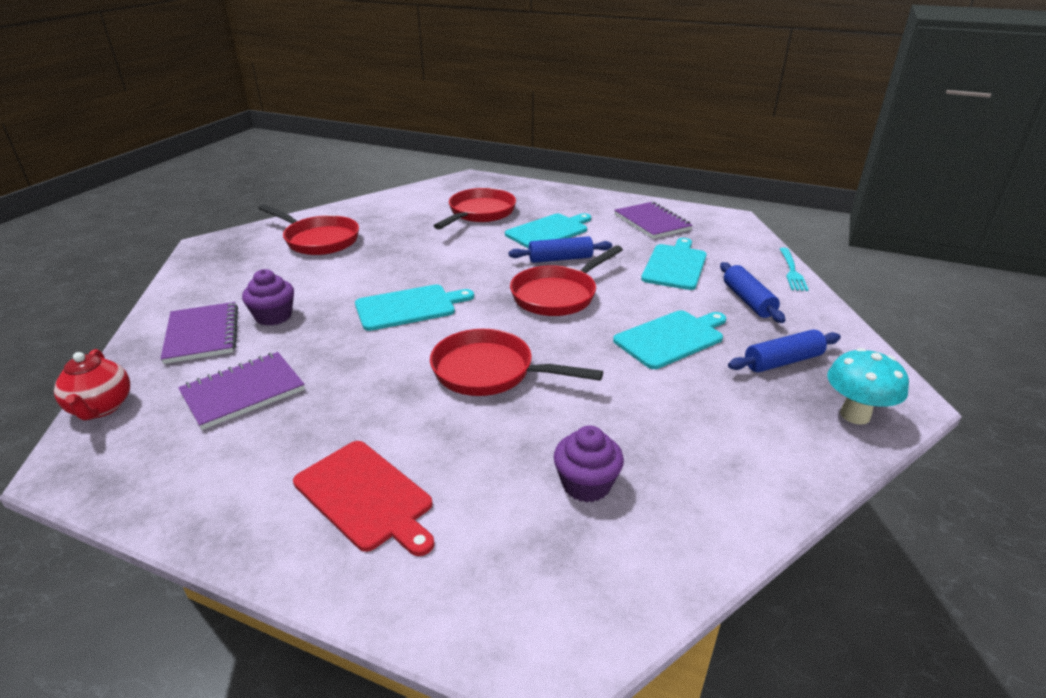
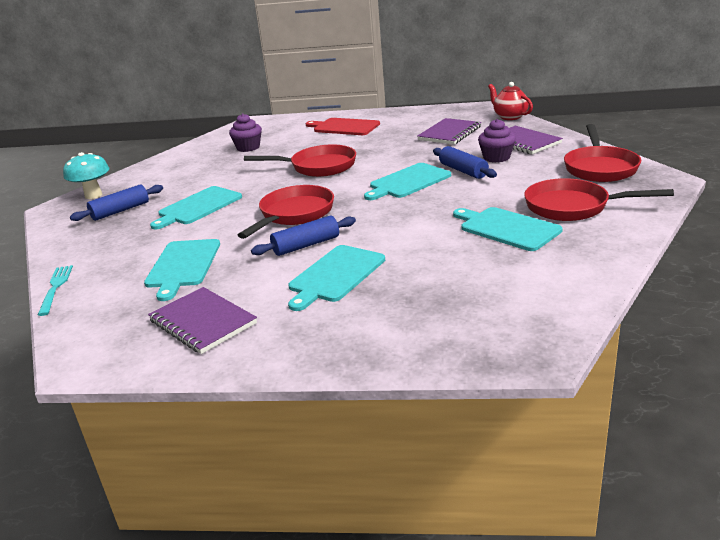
camera: 165 degrees right, 5 degrees down
red pan [434,188,516,229] -> red pan moved to [564,124,641,182]
blue rolling pin [720,262,785,323] -> blue rolling pin moved to [433,146,497,179]
none -> turquoise cutting board [453,207,563,251]

